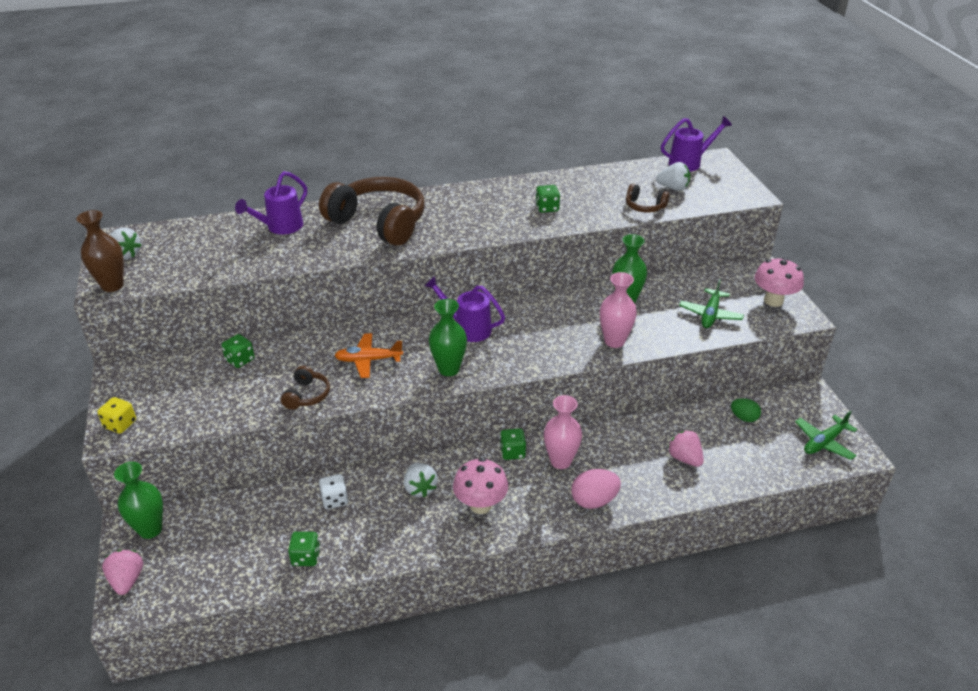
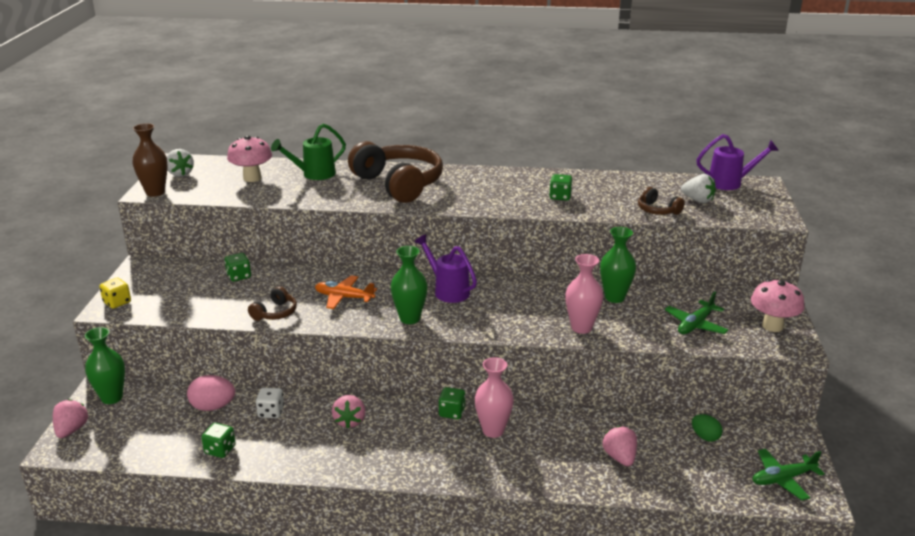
camera: 20 degrees right, 10 degrees down
purple watering can [235,171,307,234] -> green watering can [271,123,346,180]
white strawberry [404,463,438,497] -> pink strawberry [332,395,365,428]
pink mushroom [453,458,508,514] -> pink mushroom moved to [227,135,272,182]
pink egg [571,469,621,509] -> pink egg moved to [187,375,235,411]

